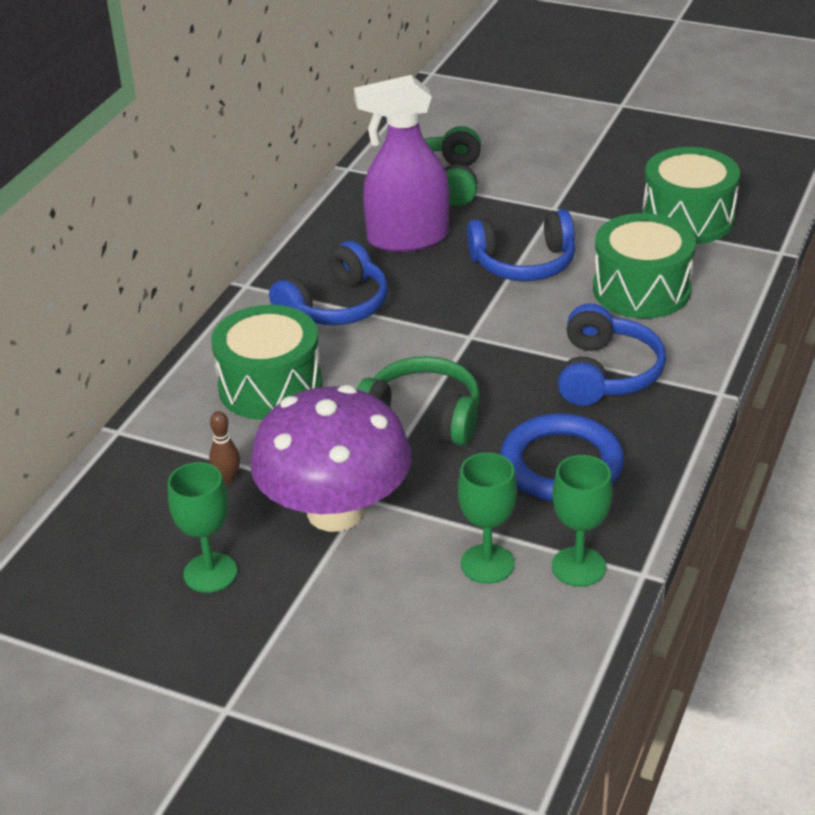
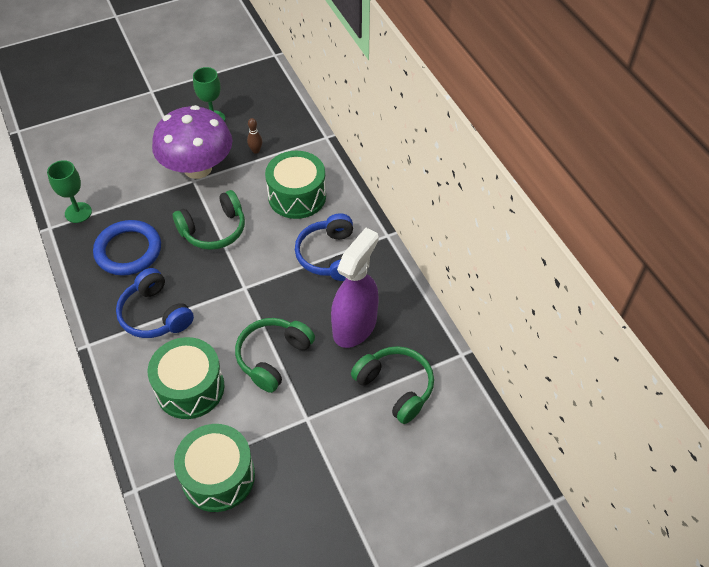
camera: 130 degrees right, 15 degrees up
green goblet [458,452,517,584] -> none
blue headphones [467,209,575,281] -> green headphones [235,318,315,393]

